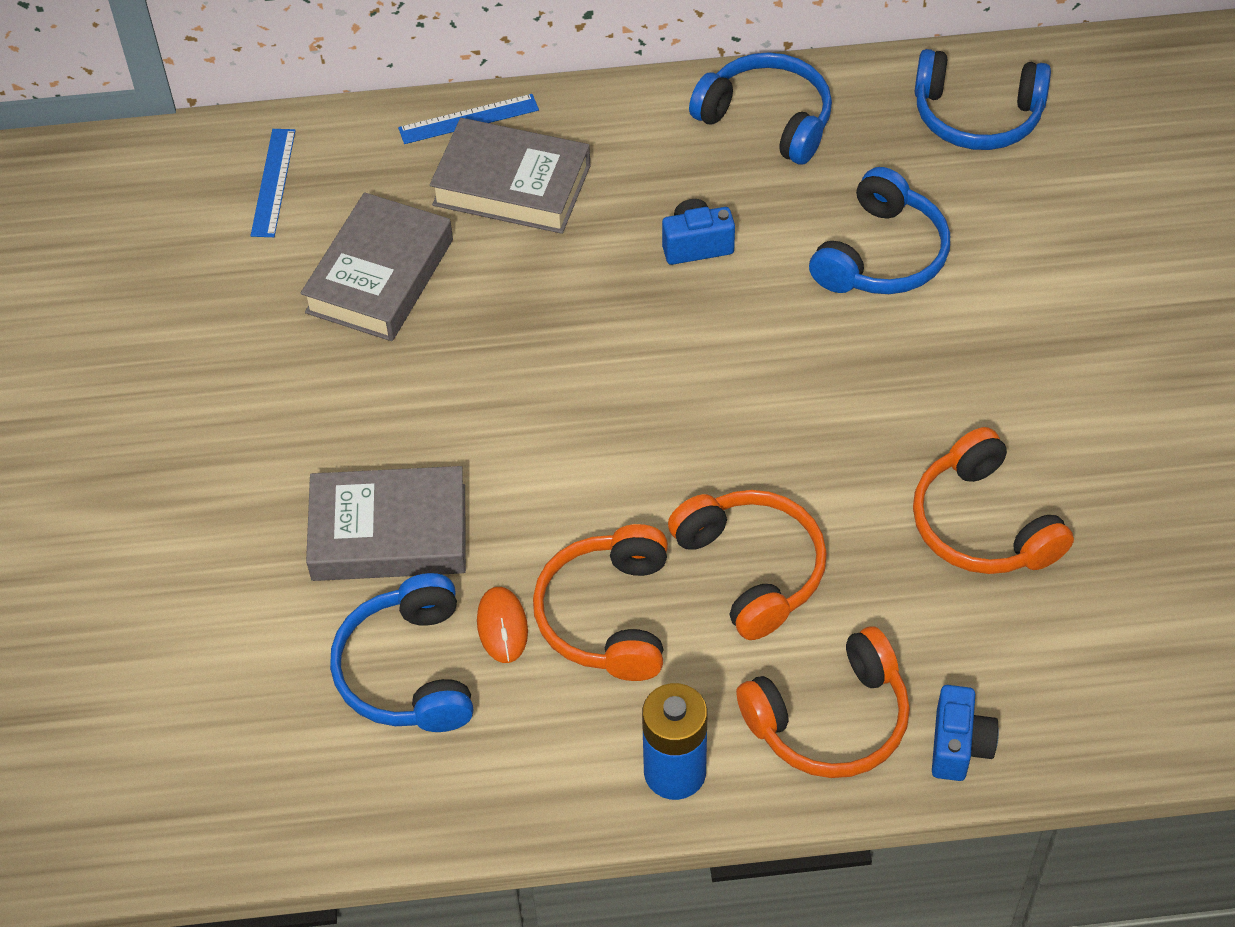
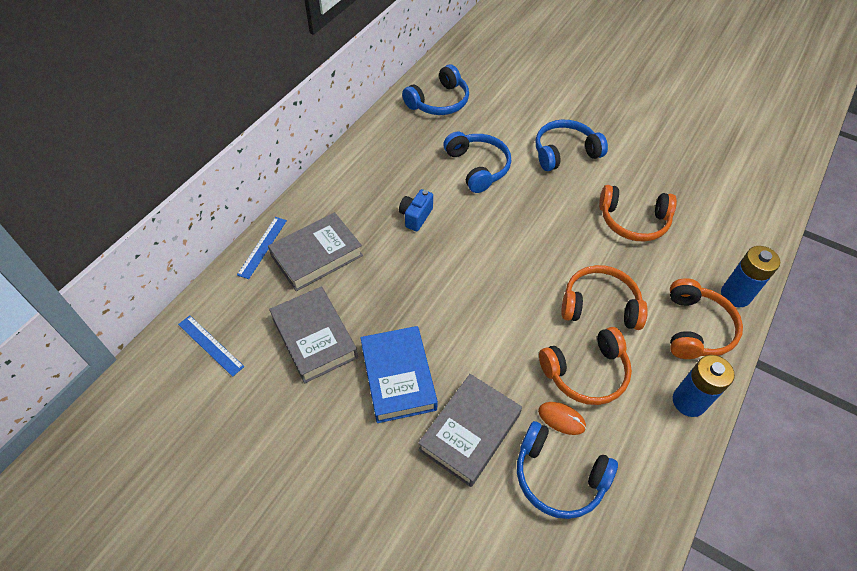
camera: 55 degrees left, 0 degrees up
orange headphones [533,524,668,681] -> orange headphones turned 60 degrees counterclockwise [539,327,632,405]
blue headphones [689,52,832,165] -> blue headphones moved to [535,120,608,171]
blue camera [932,685,999,781] -> blue battery [721,246,780,307]
none -> blue book [360,326,438,423]

